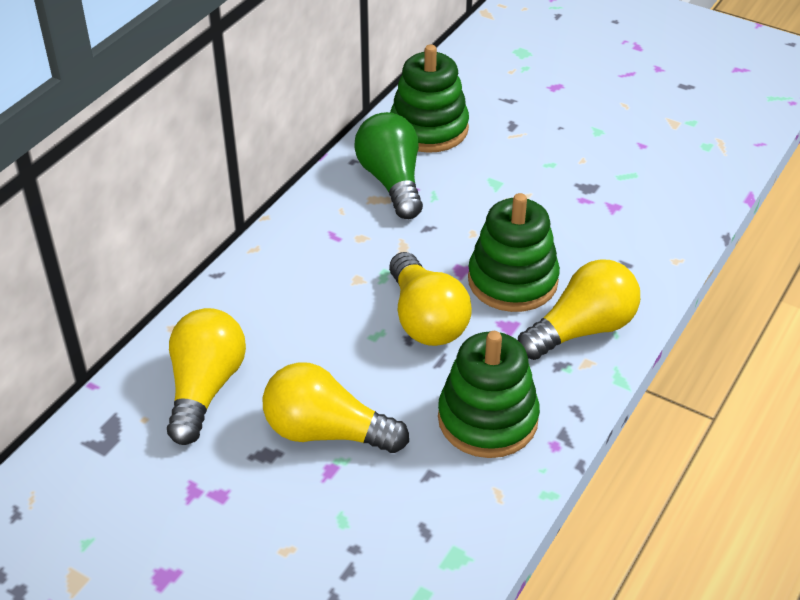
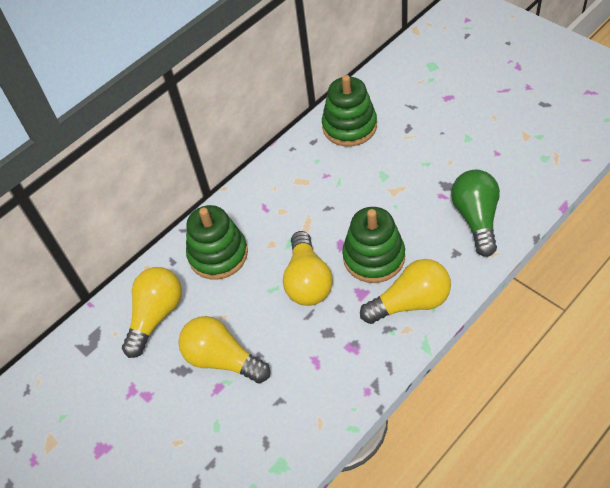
camera: 20 degrees right, 10 degrees up
green light bulb [354,112,423,219] -> green light bulb moved to [451,170,500,257]
green stacking toy [438,331,540,458] -> green stacking toy moved to [186,205,248,280]

